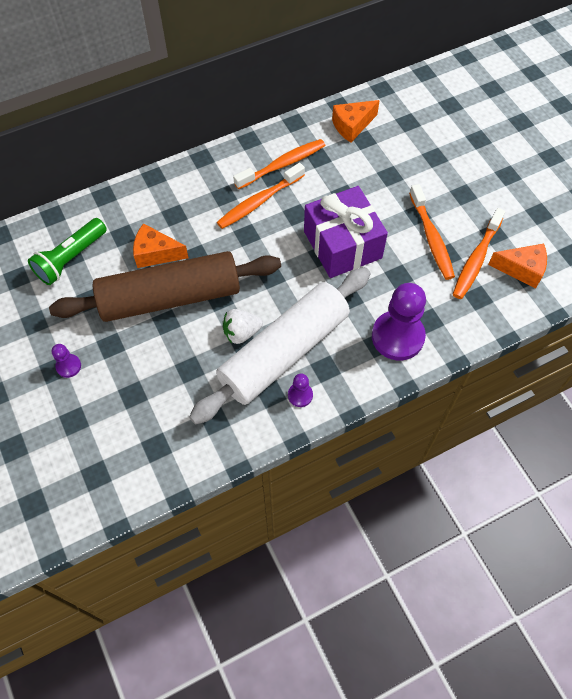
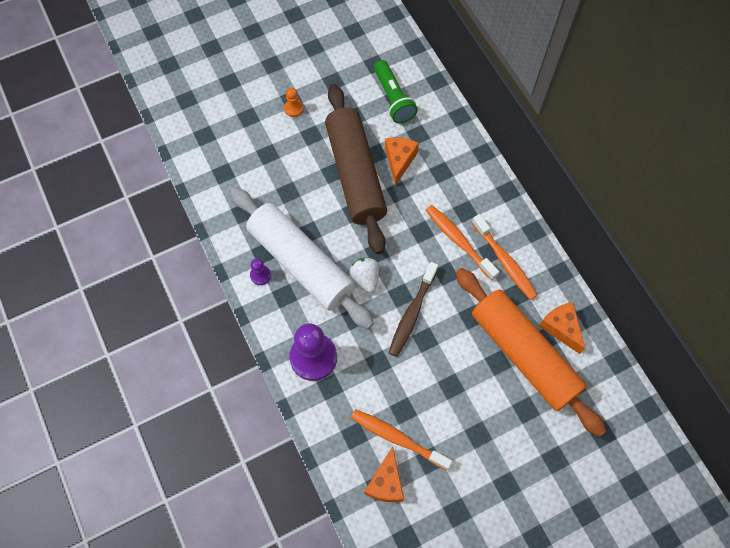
camera: 90 degrees right, 5 degrees up
green flashlight [28,218,107,285] -> green flashlight turned 150 degrees counterclockwise [374,60,418,123]
purple pawn [52,344,81,378] -> orange pawn [284,88,303,117]
white strawberry [223,309,263,344] -> white strawberry moved to [350,257,379,292]
purple gift [304,186,388,278] -> brown toothbrush [389,262,438,357]
orange toothbrush [409,184,455,280] -> none
none -> orange rolling pin [456,268,606,437]

